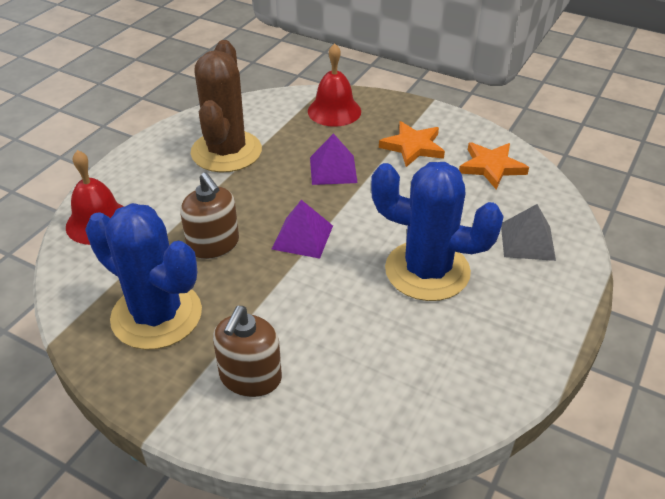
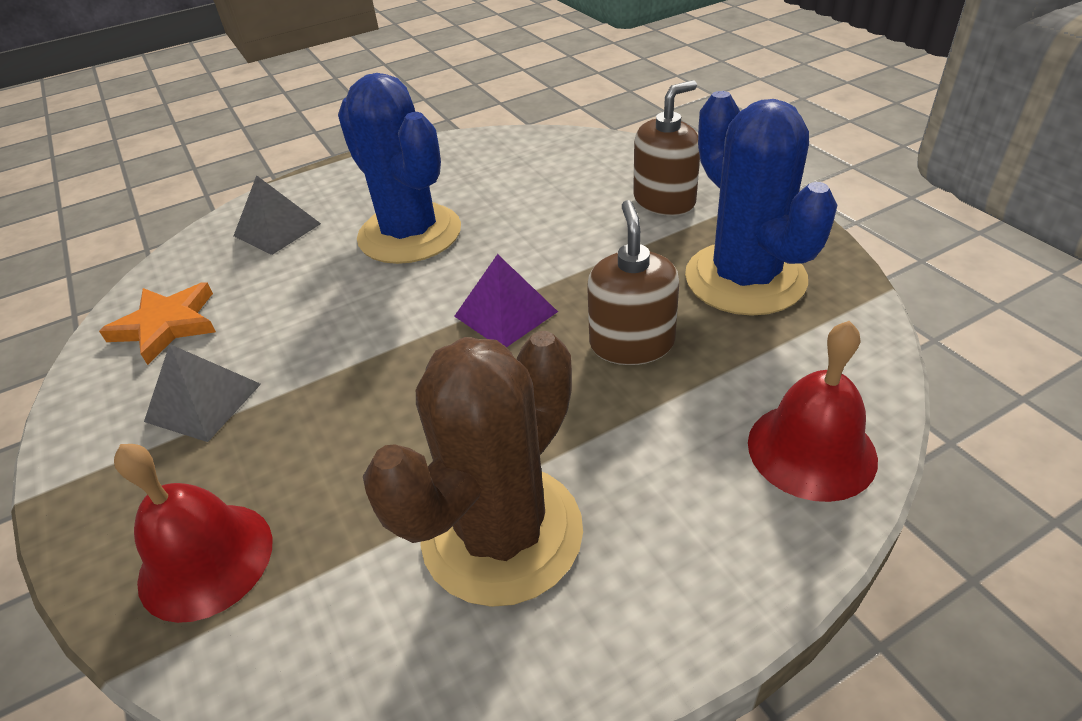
camera: 145 degrees left, 0 degrees up
purple pyramid [310,133,358,185] -> none
orange star [379,121,445,167] -> grey pyramid [144,344,261,442]

